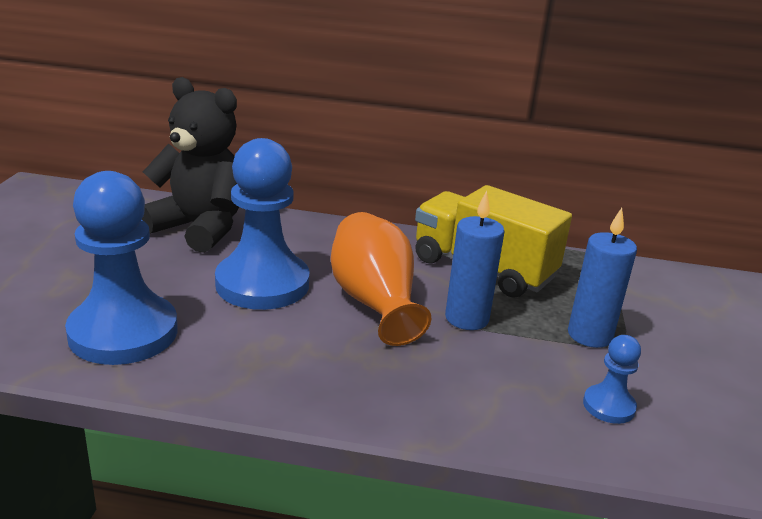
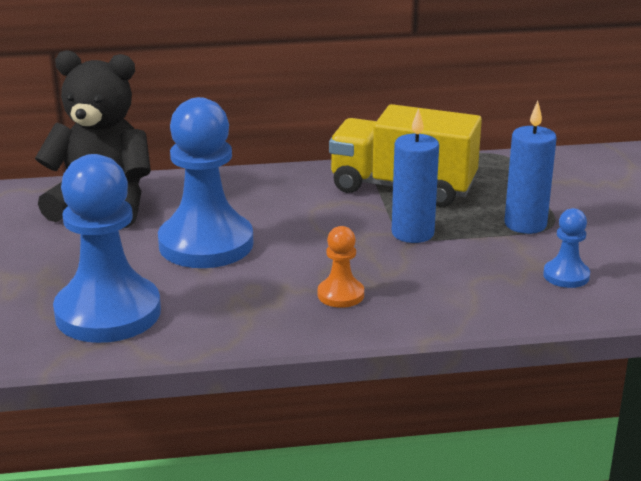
camera: 15 degrees left, 0 degrees up
orange vase [331,212,431,346] -> none
none -> orange pawn [318,226,364,308]

